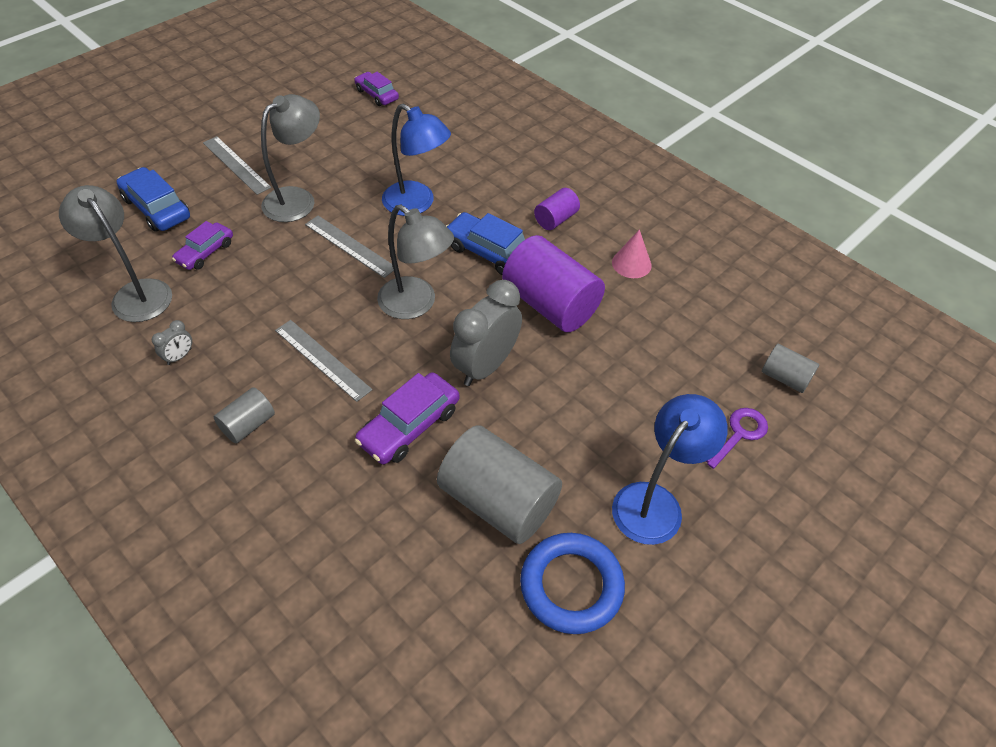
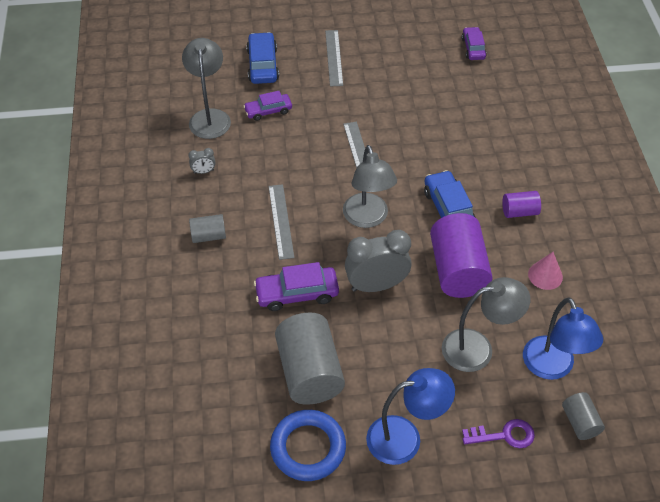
camera: 40 degrees right, 0 degrees up
grey lamp [261,94,320,222] -> grey lamp moved to [442,277,530,372]
blue lamp [382,104,451,216] -> blue lamp moved to [523,297,603,380]

